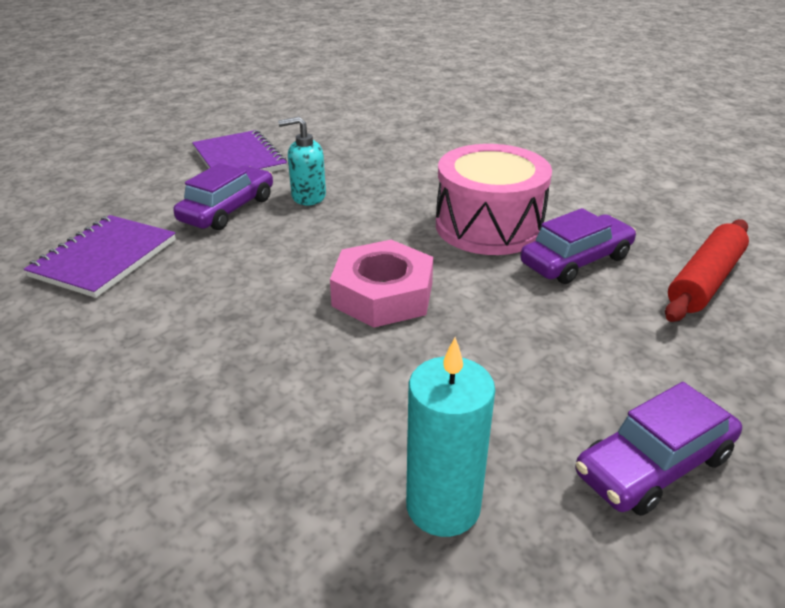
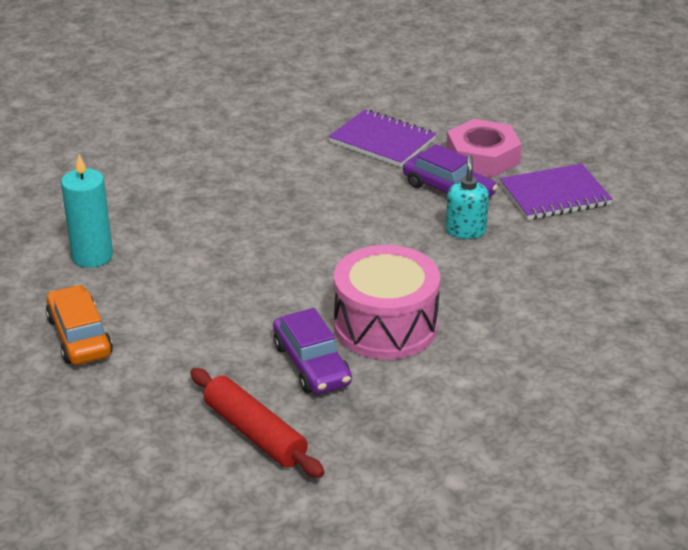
camera: 100 degrees right, 0 degrees up
pink nut [330,240,433,328] -> pink nut moved to [446,119,522,177]
purple car [575,382,742,516] -> orange car [46,285,113,365]

